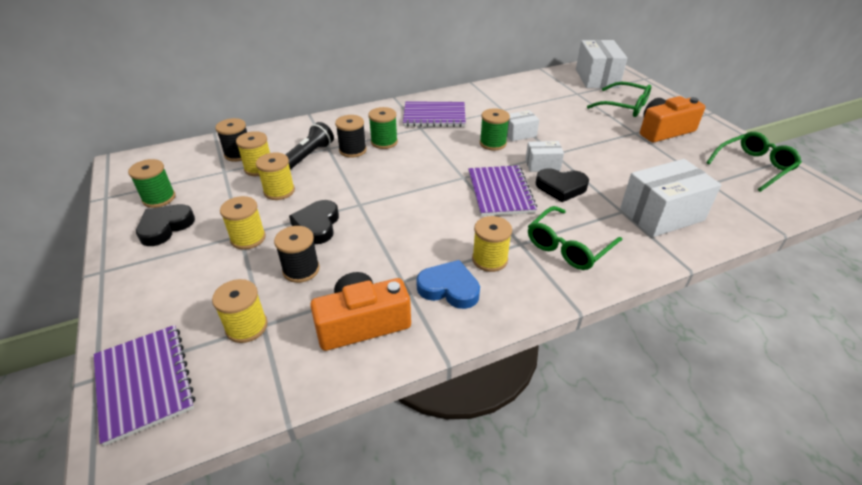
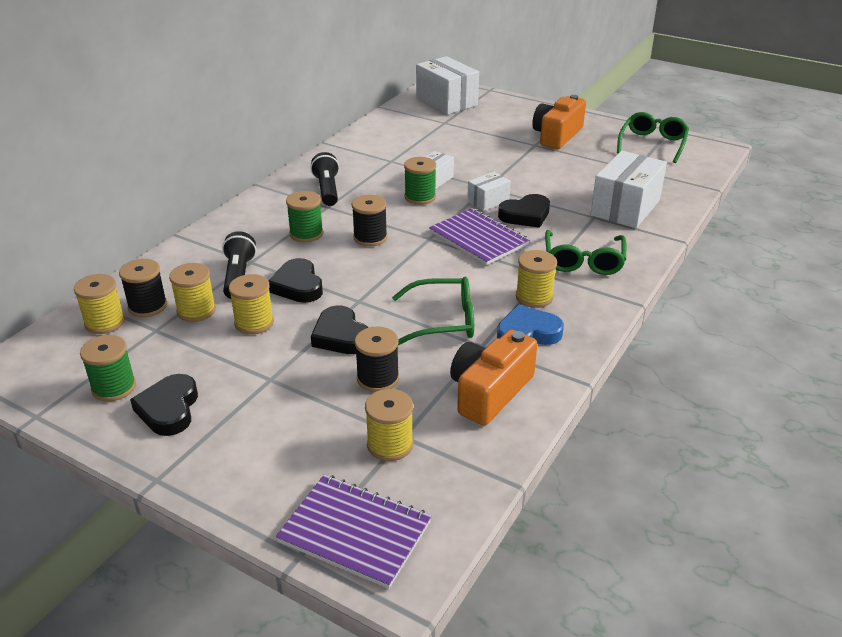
camera: 35 degrees left, 5 degrees down
yellow spool [220,196,266,250] -> yellow spool moved to [74,274,125,334]
black spool [335,115,367,158] -> black spool moved to [352,195,387,247]
purple notebook [403,101,466,127] -> black flashlight [310,152,339,206]
green glasses [587,82,651,117] -> green glasses moved to [392,277,474,345]
none -> black heart [269,258,323,303]

